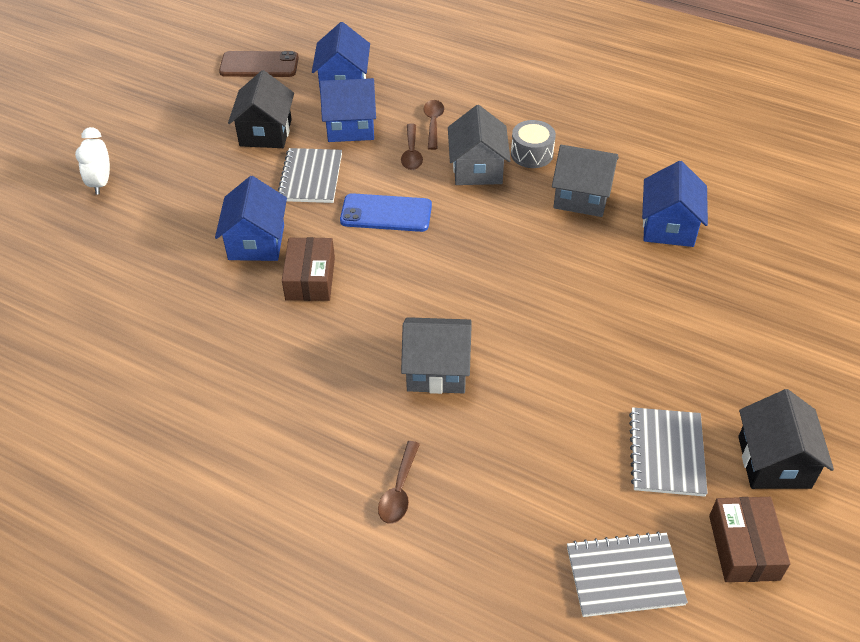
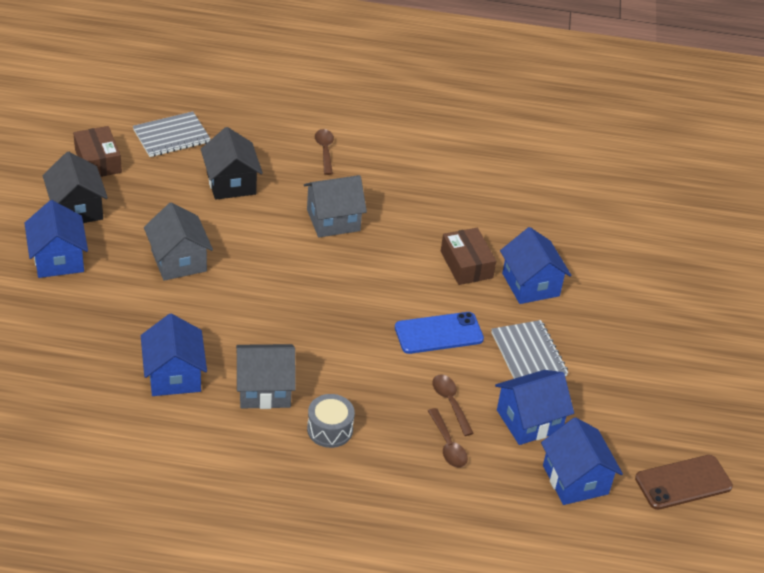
camera: 155 degrees right, 5 degrees down
white clock [75,127,110,194] -> none
black house [228,70,294,148] -> black house moved to [201,127,263,200]
grey house [448,105,511,185] -> grey house moved to [144,203,213,281]
grey notebook [629,407,708,497] -> none
none -> blue house [24,200,88,278]

